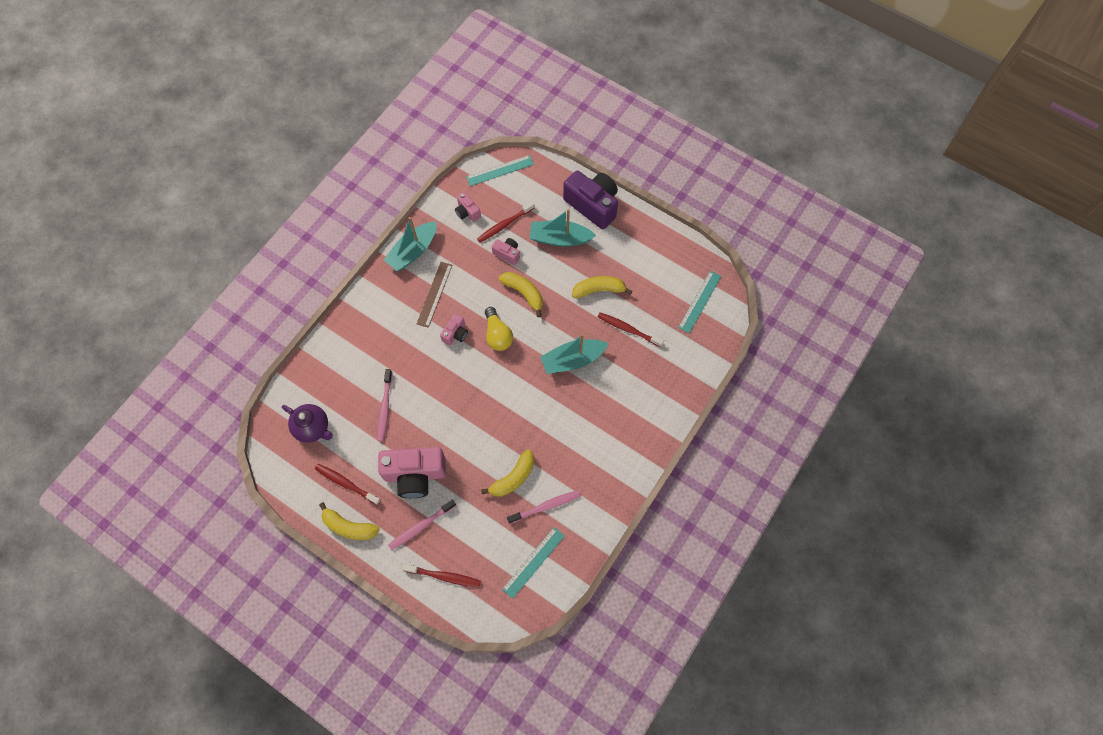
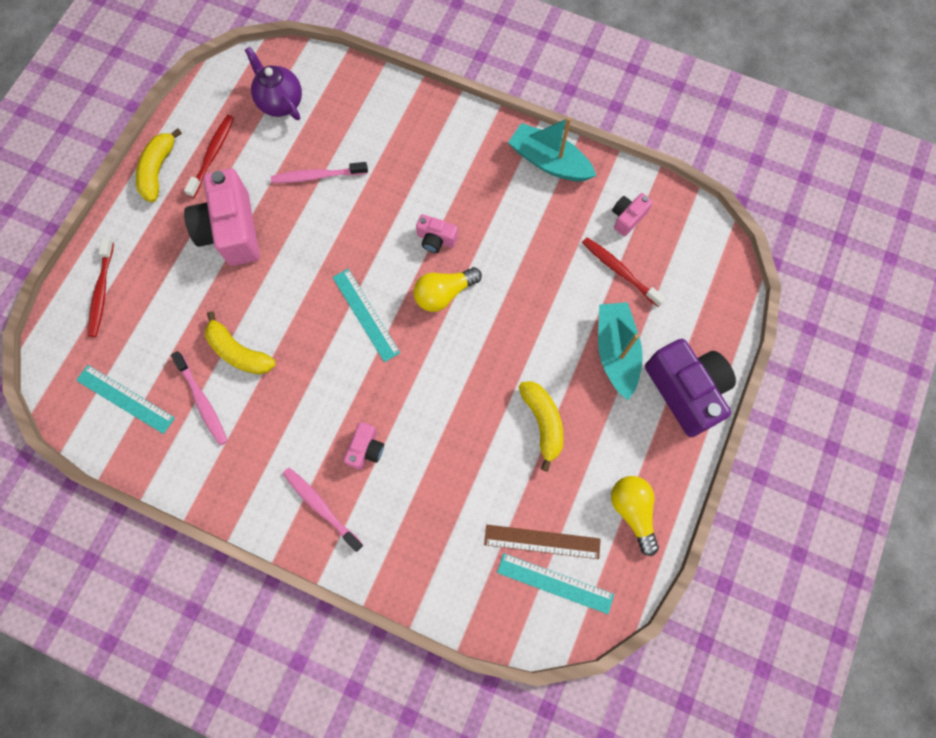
camera: 80 degrees right, 5 degrees up
purple teapot [282,404,333,443] -> purple teapot turned 120 degrees clockwise [245,47,302,120]
pink toothbrush [388,499,456,550] -> pink toothbrush moved to [283,467,363,552]
brown ruler [417,262,452,328] -> brown ruler moved to [484,525,601,559]
turquoise ruler [466,155,534,186] -> turquoise ruler moved to [332,269,400,362]
pink camera [492,238,520,265] -> pink camera moved to [344,422,384,470]
yellow banana [499,272,543,317] -> none
turquoise boat [540,334,609,374] -> none
purple camera [563,171,618,229] -> purple camera turned 60 degrees counterclockwise [645,339,736,437]
red toothbrush [597,312,664,347] -> none
none -> yellow light bulb [611,476,659,556]

